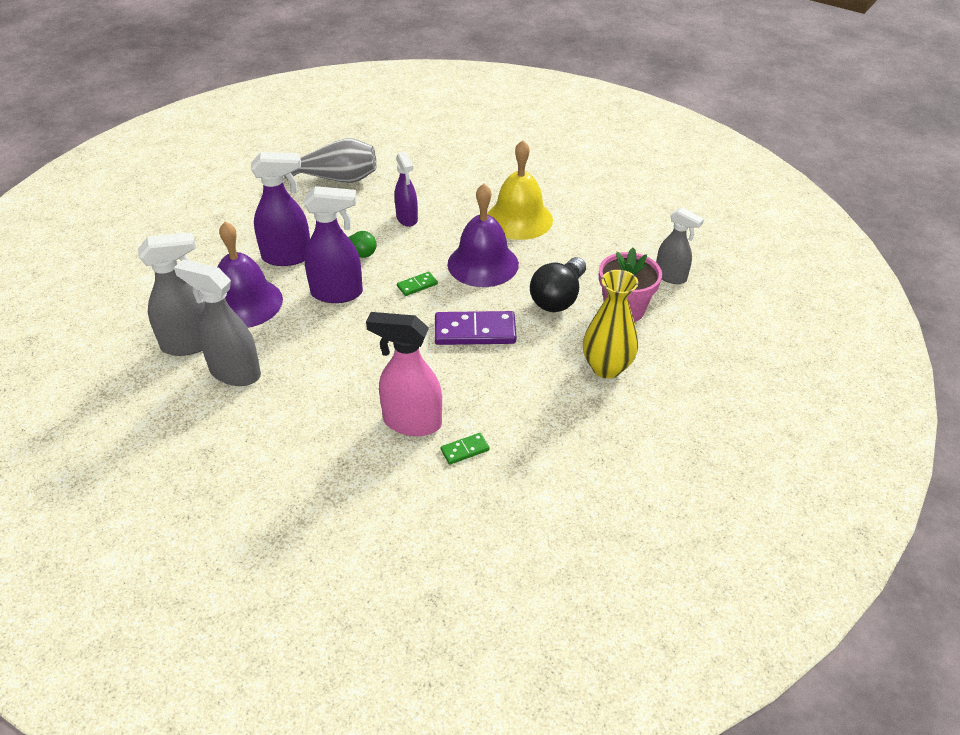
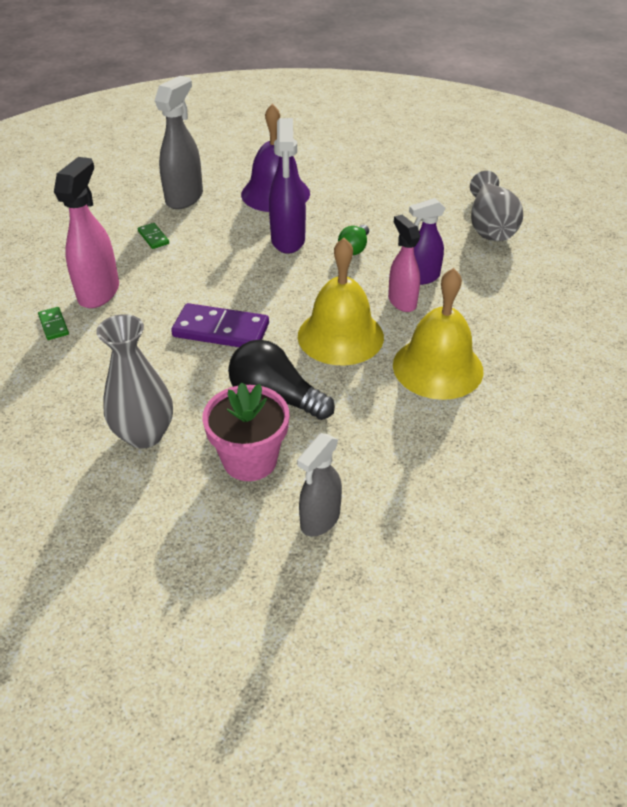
camera: 90 degrees right, 0 degrees up
grey spray bottle [138,232,205,356] -> none
purple spray bottle [251,152,310,266] -> none
green domino [397,272,438,296] -> green domino moved to [138,223,169,249]
purple domino [435,311,516,345] -> purple domino turned 75 degrees counterclockwise [171,303,269,347]
purple bell [447,184,519,287] -> yellow bell [298,238,384,365]
yellow vase [583,270,638,378] -> grey vase [96,314,173,449]
none -> pink spray bottle [388,215,420,312]

